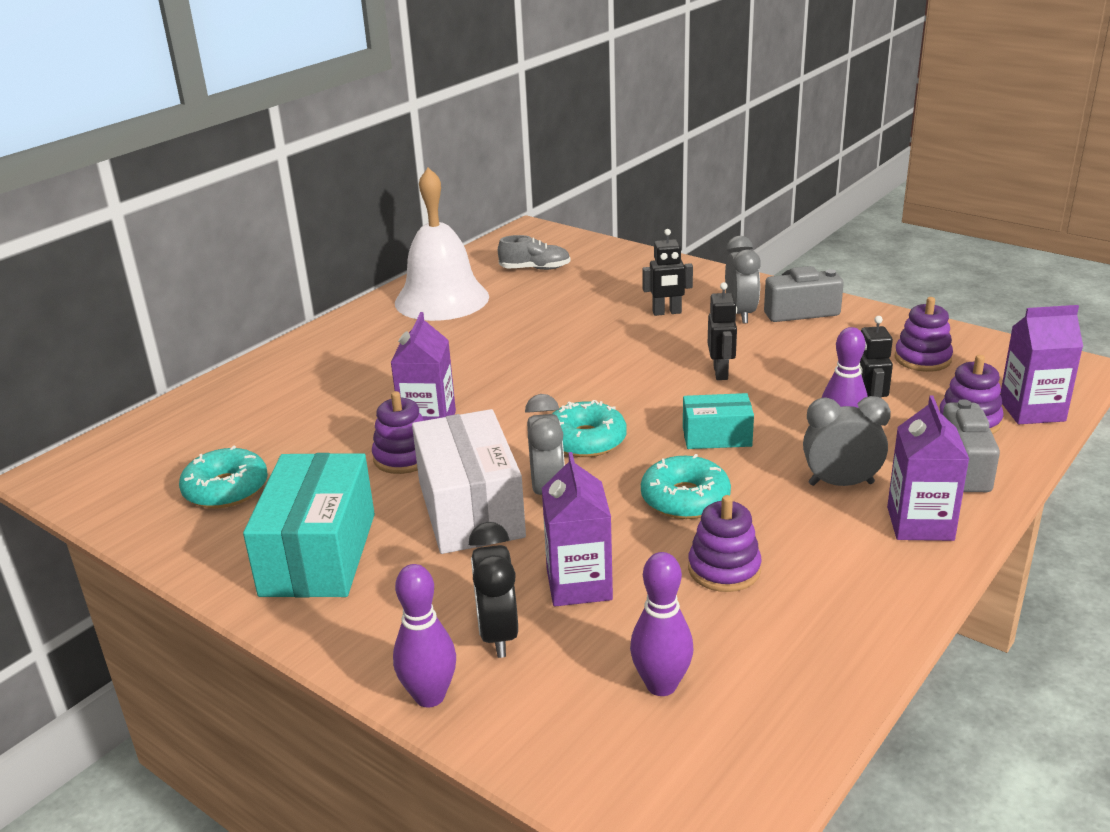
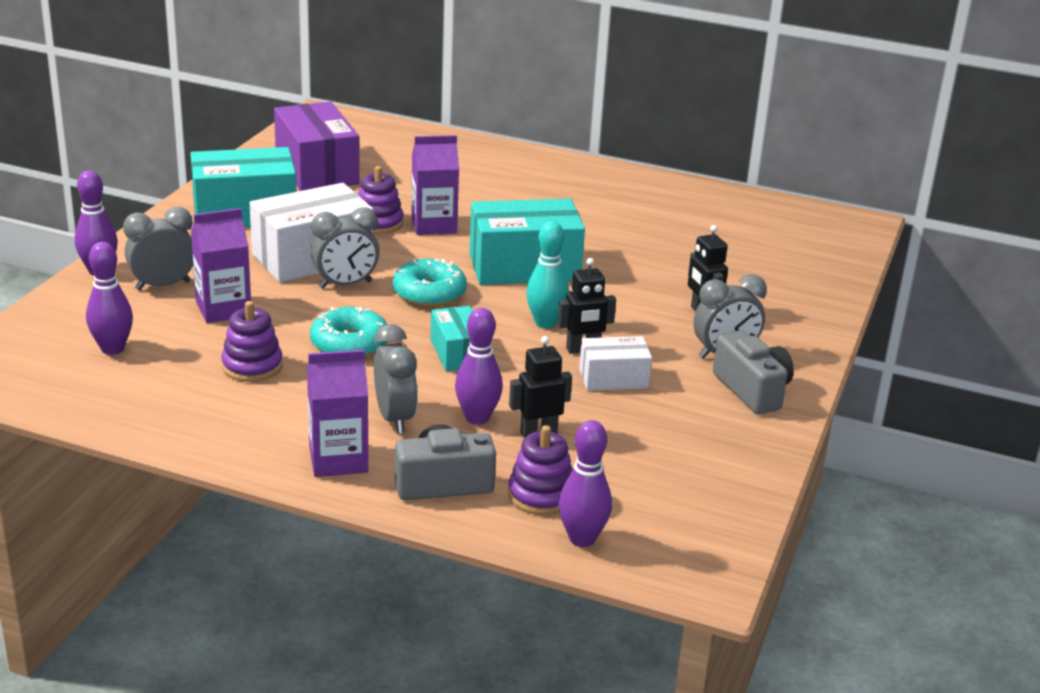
camera: 70 degrees right, 0 degrees up
turquoise donut [179,445,268,508] -> purple box [274,102,359,191]
white bell [395,167,489,321] -> none
black clock [469,522,518,658] -> grey clock [123,207,193,290]
grey shoe [498,235,571,270] -> none
purple stacking toy [895,297,953,372] -> none
purple carton [1000,305,1083,424] -> purple bowling pin [559,420,612,547]
none -> turquoise box [469,199,585,285]
none -> turquoise bowling pin [526,221,569,329]
none -> white box [579,336,652,391]

